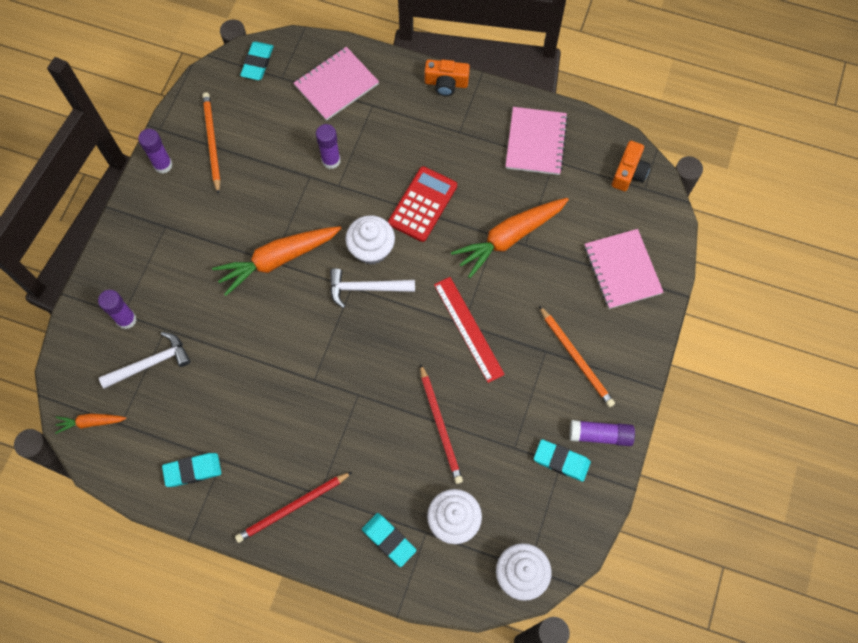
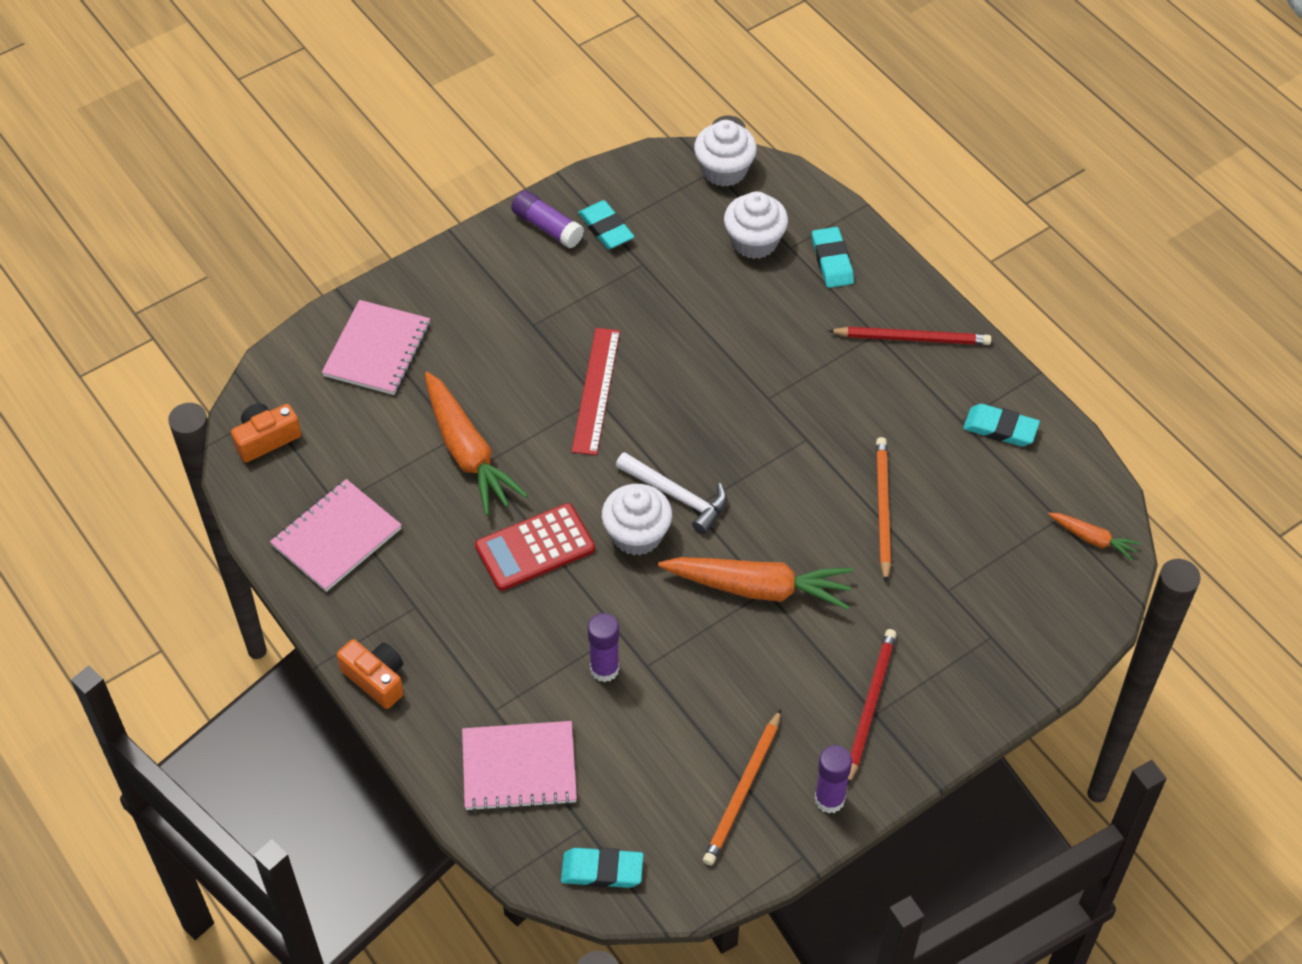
camera: 145 degrees left, 15 degrees down
purple glue stick [98,290,136,329] -> none
white hammer [99,332,191,389] -> none
turquoise eraser [240,42,274,80] -> turquoise eraser turned 45 degrees clockwise [561,848,644,888]
red pencil [420,364,463,484] -> red pencil moved to [847,629,897,786]
orange carrot [451,198,569,278] -> orange carrot turned 60 degrees clockwise [425,372,528,516]
orange pencil [539,306,615,407] -> orange pencil moved to [876,437,891,583]

